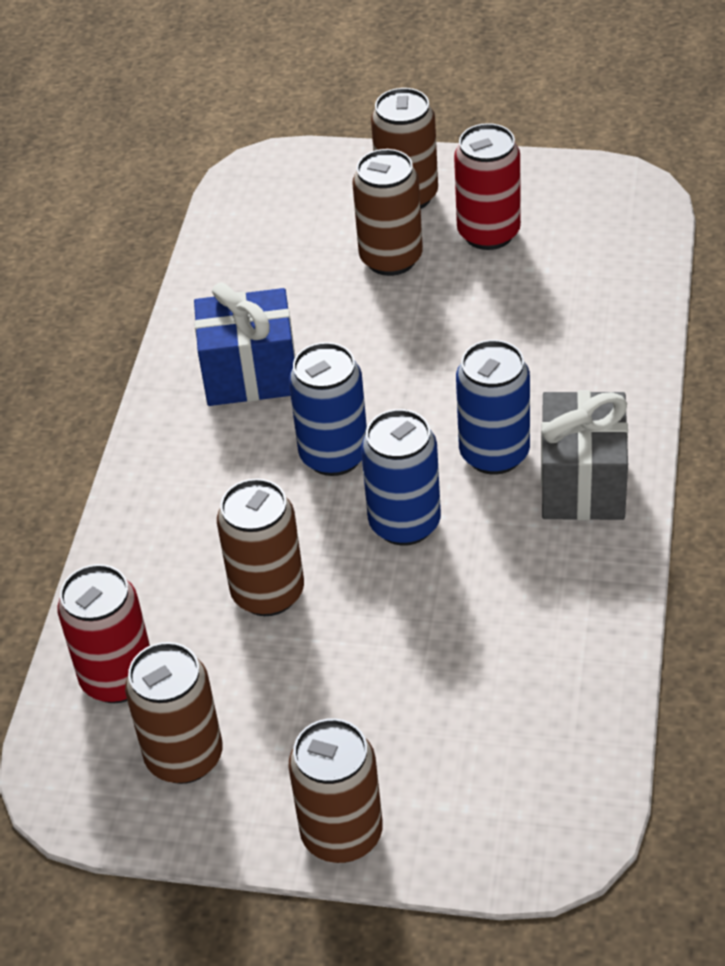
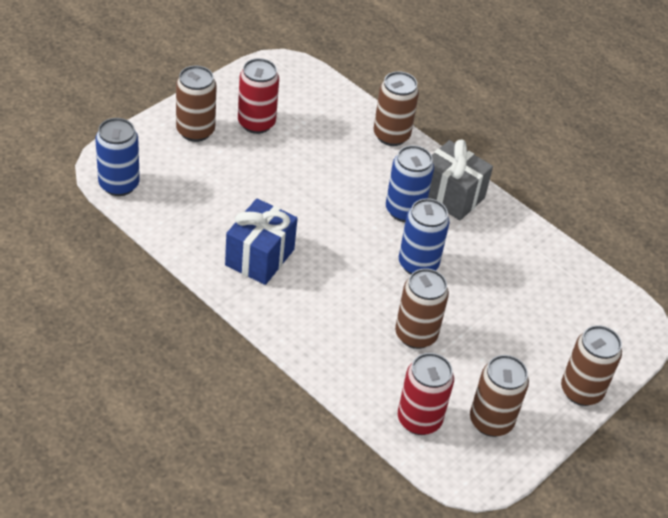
camera: 65 degrees left, 0 degrees up
blue can [289,342,367,476] -> blue can moved to [95,118,140,196]
brown can [352,149,423,276] -> brown can moved to [374,71,419,146]

